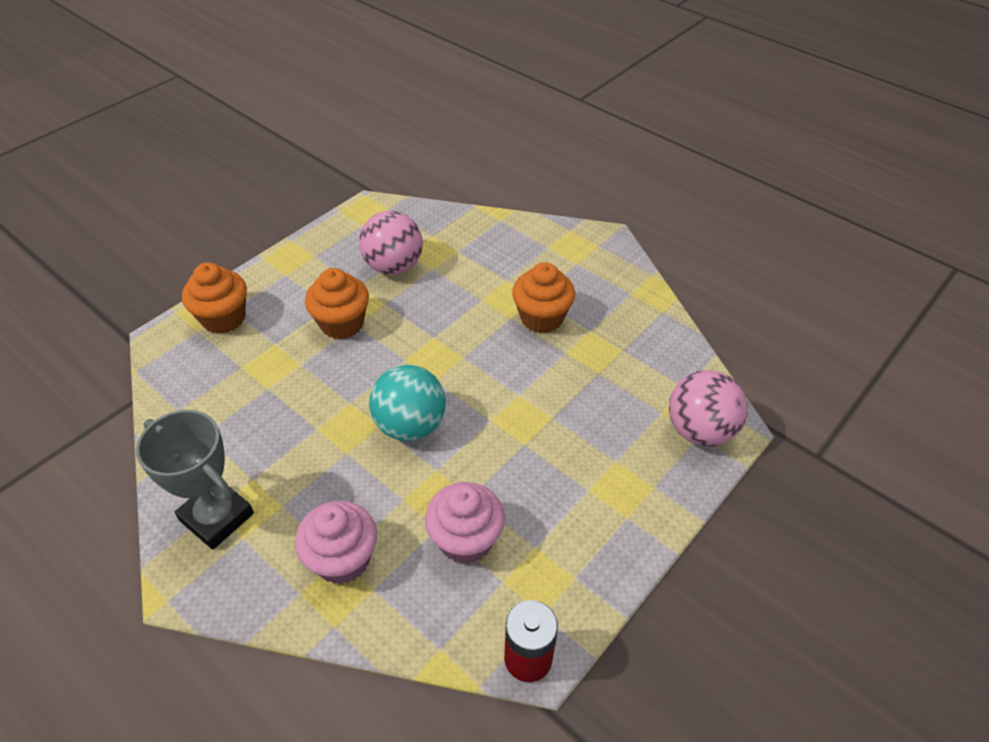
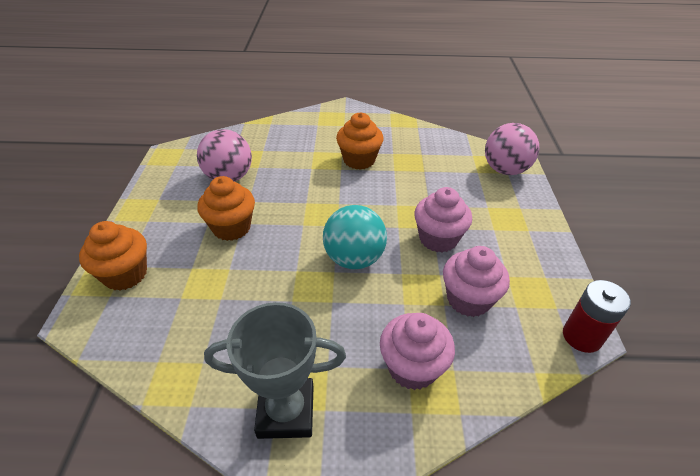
camera: 40 degrees left, 5 degrees down
none -> pink cupcake [414,187,472,252]

